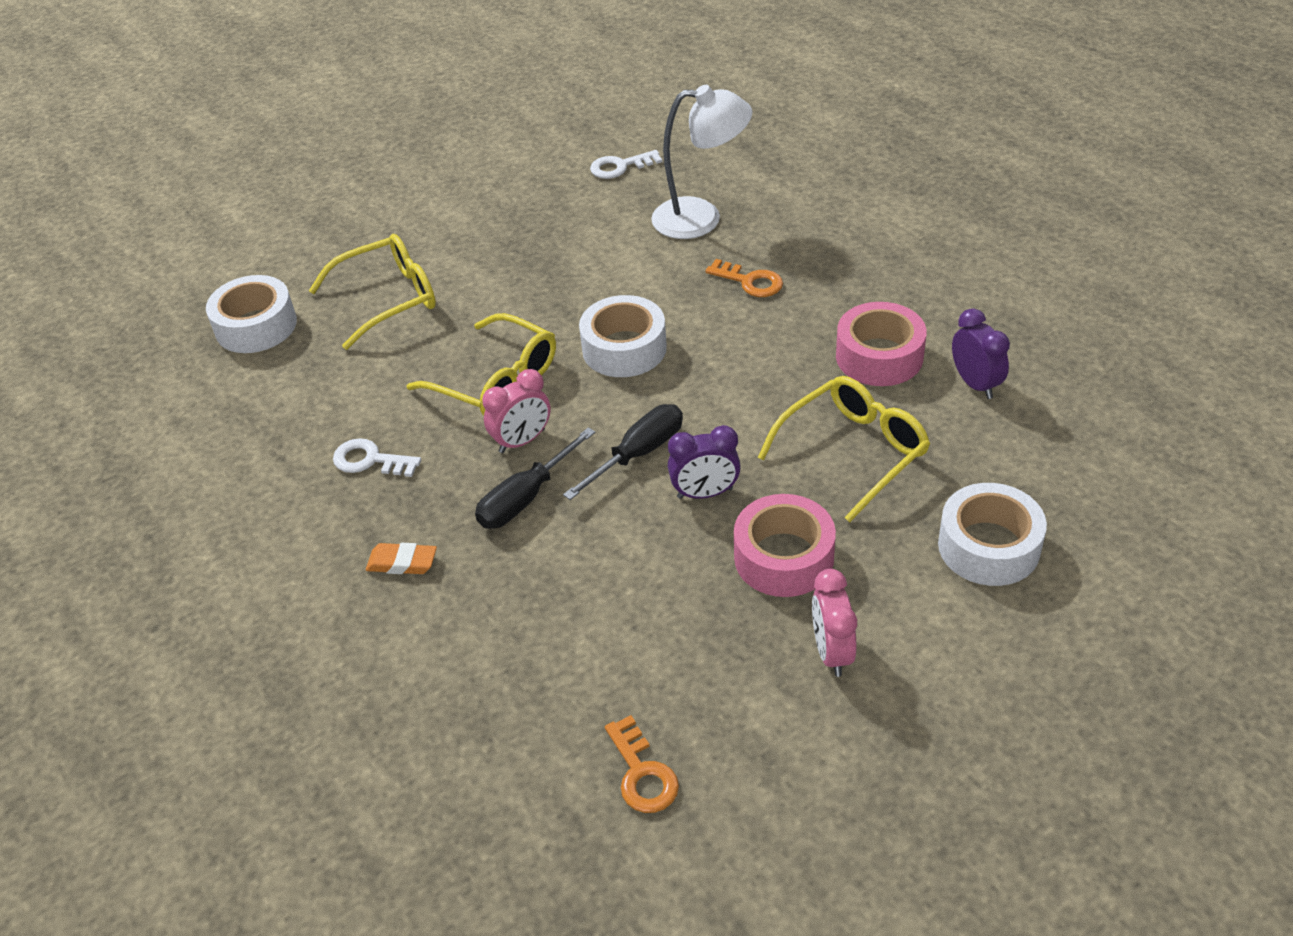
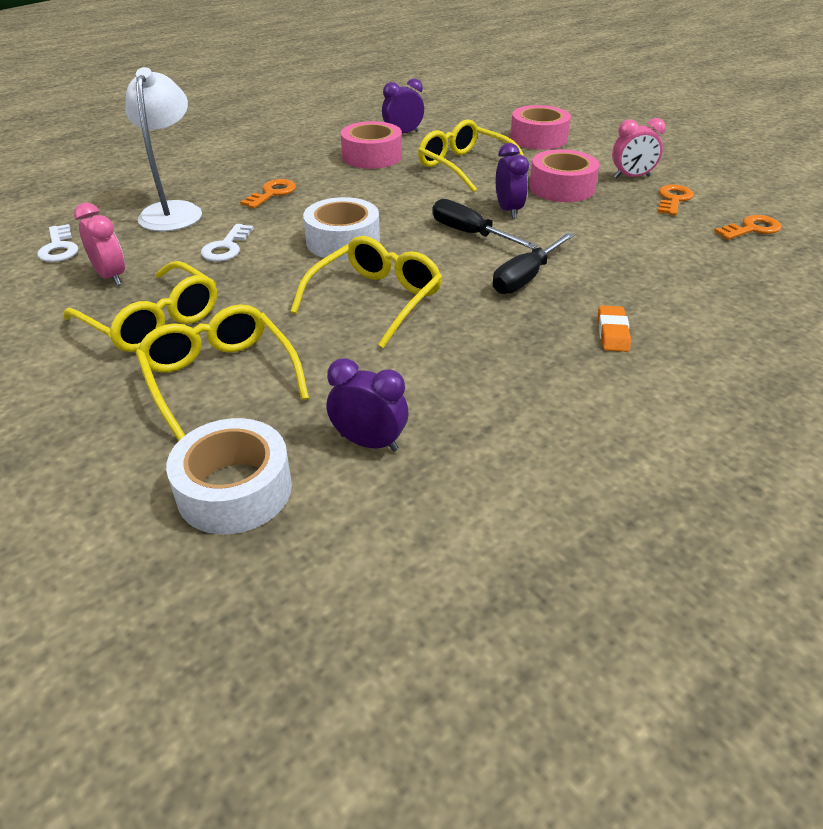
camera: 95 degrees left, 5 degrees down
white key [333,438,421,477] -> white key moved to [201,224,254,261]
black screwdriver [475,427,595,529] -> black screwdriver turned 90 degrees clockwise [493,232,575,294]
pink clock [482,369,551,453] -> pink clock moved to [74,202,125,286]
white tape [938,483,1047,586] -> pink tape [510,105,571,150]
none -> yellow glasses [63,261,217,352]
none -> purple clock [327,358,408,452]
none -> orange key [658,184,694,216]

